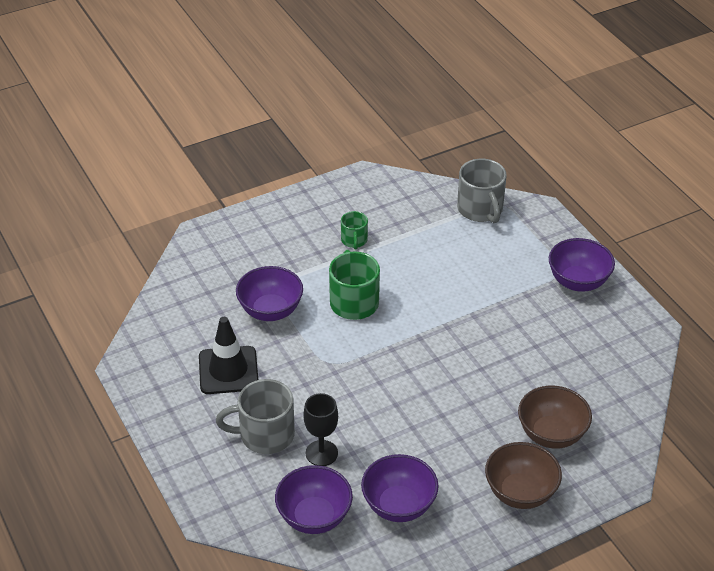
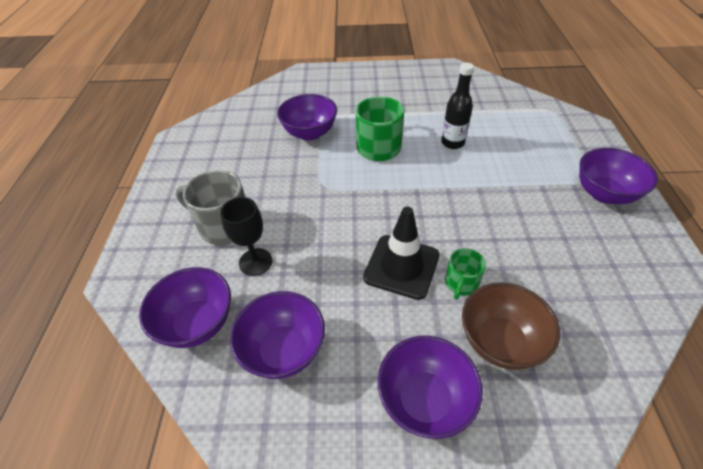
camera: 30 degrees right, 5 degrees up
black traffic cone [199,317,258,394] -> black traffic cone moved to [363,207,439,300]
green mug [341,211,368,250] -> green mug moved to [445,248,486,300]
grey mug [457,159,507,223] -> none
brown bowl [485,442,562,509] -> purple bowl [378,336,483,439]
none -> black bottle [441,63,474,149]

